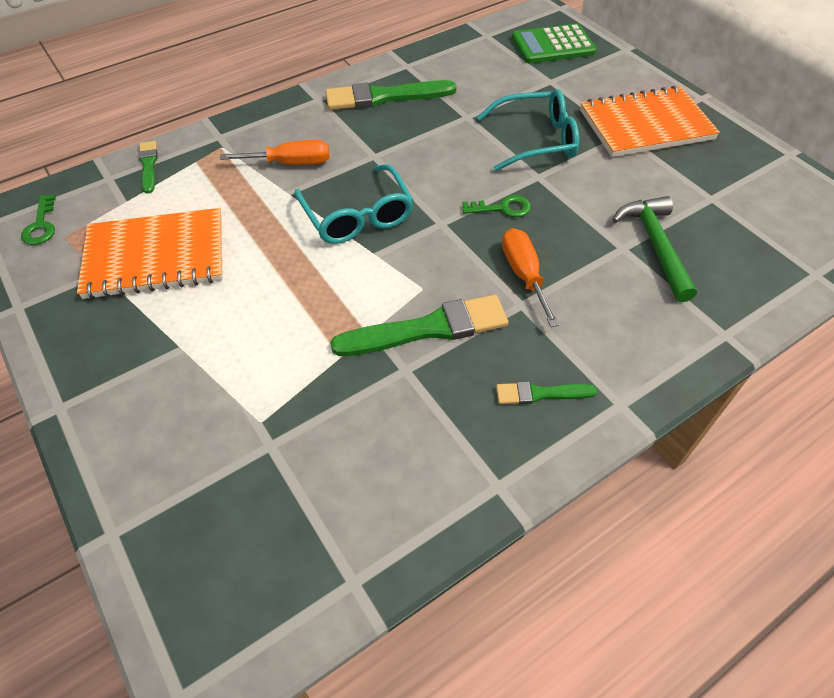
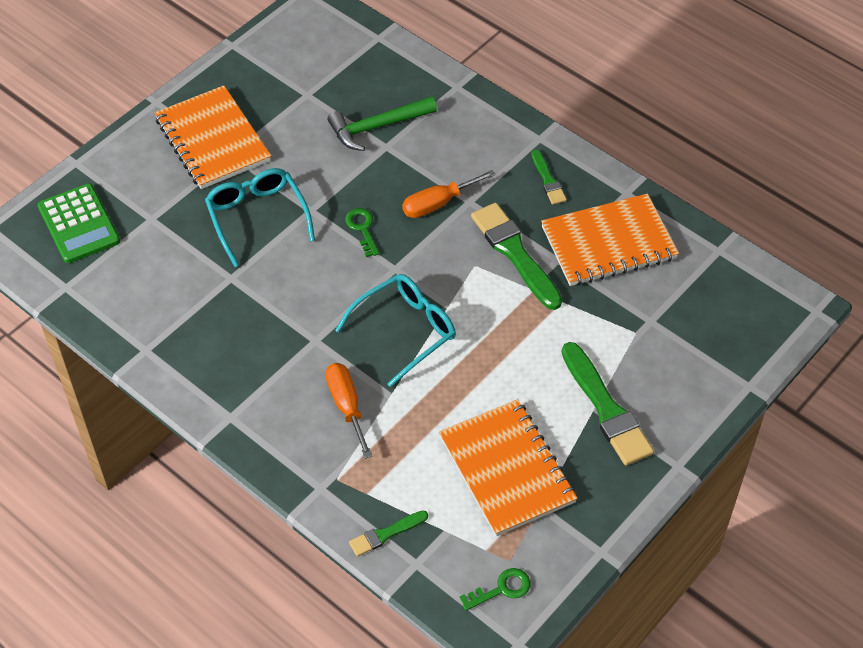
camera: 105 degrees left, 0 degrees up
green brush [325,80,457,110] -> green brush moved to [562,342,654,465]
none -> orange notebook [541,194,679,286]

